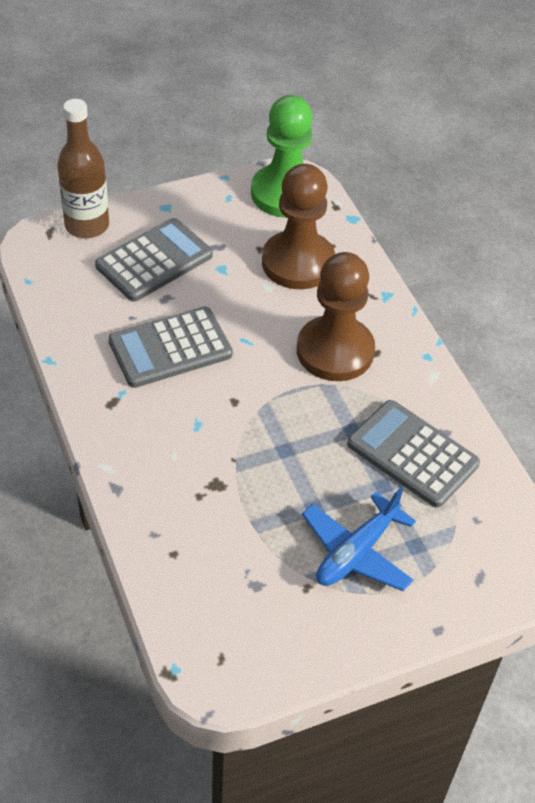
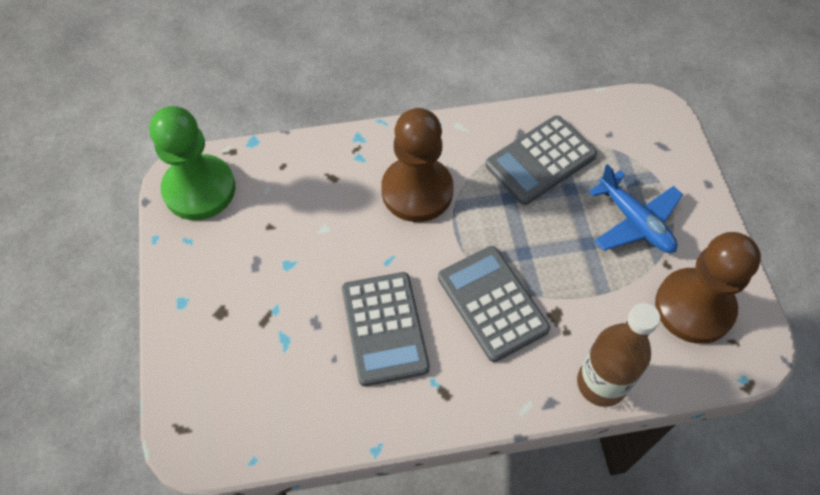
camera: 75 degrees left, 10 degrees up
brown bottle [57,99,109,238] -> brown bottle moved to [577,303,660,407]
grey calculator [95,218,213,302] -> grey calculator moved to [438,246,550,362]
brown pawn [262,164,335,289] -> brown pawn moved to [655,232,761,344]

